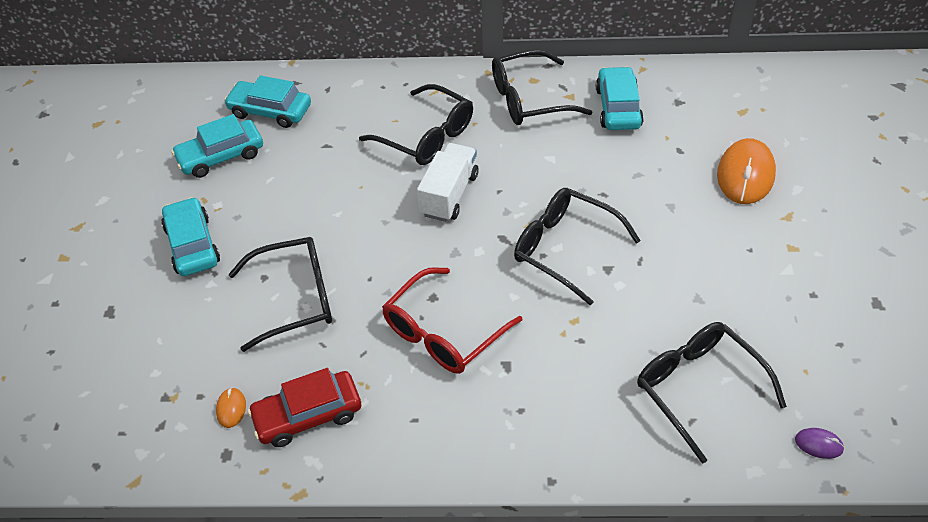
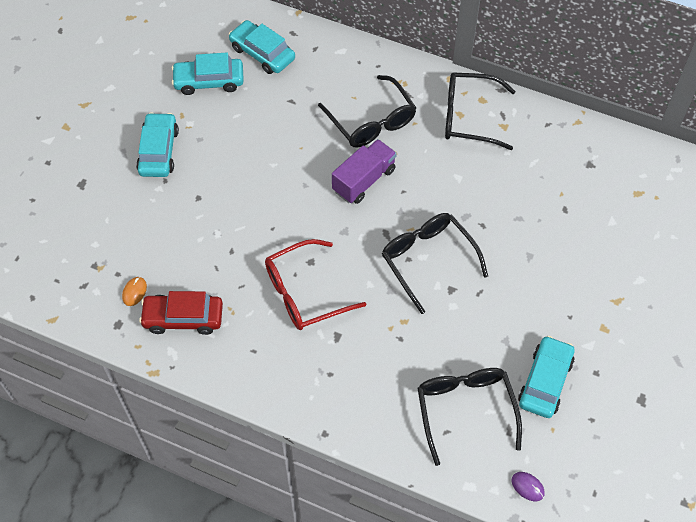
camera: 20 degrees right, 10 degrees up
black glasses [229,237,332,352] -> none
white truck [417,143,478,222] -> purple truck [332,139,397,204]
turquoise car [596,67,644,130] -> turquoise car moved to [518,336,575,418]
orange mouse [717,138,776,204] -> none

